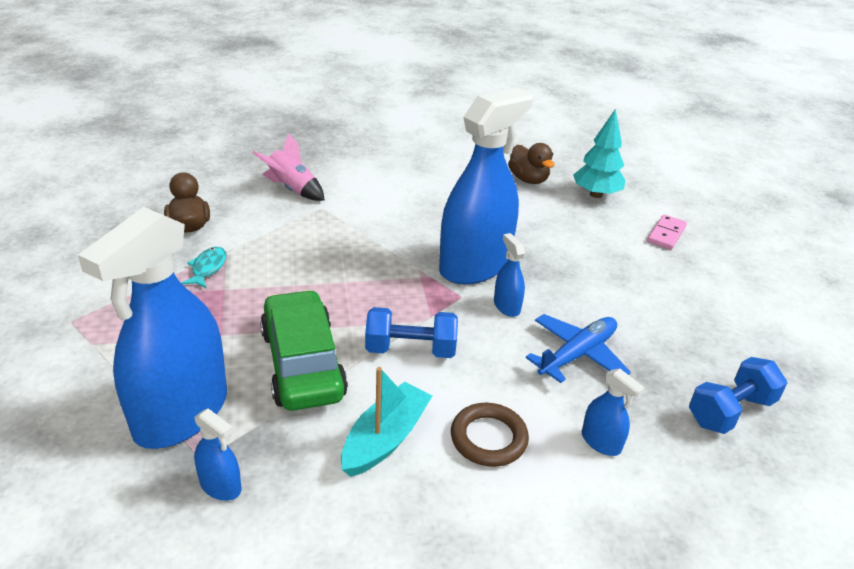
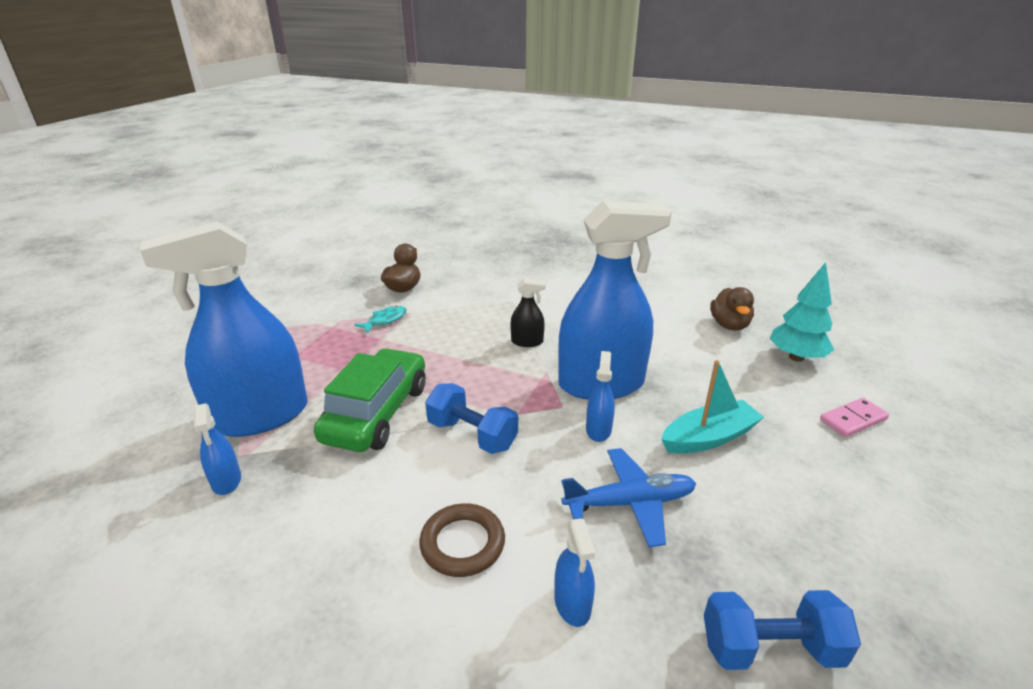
camera: 35 degrees right, 5 degrees down
pink rocket [252,133,325,201] -> none
turquoise boat [341,367,432,477] -> turquoise boat moved to [661,360,764,453]
none -> black spray bottle [510,279,545,347]

